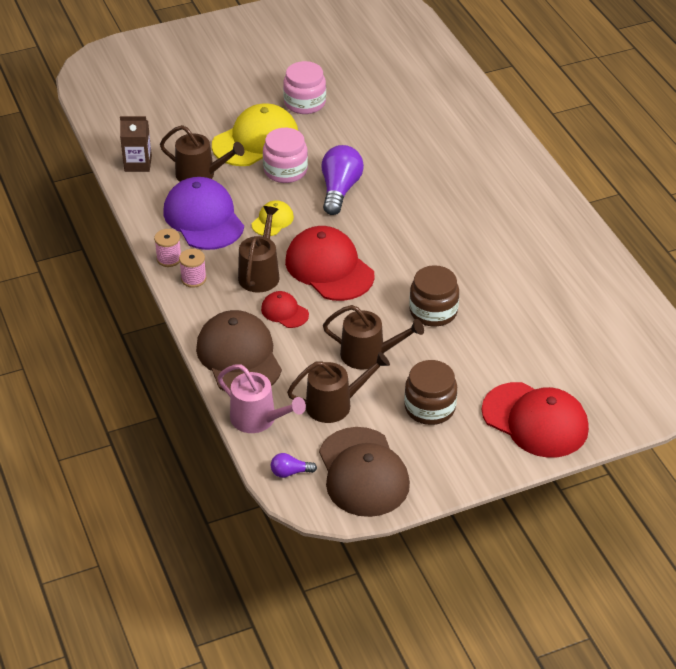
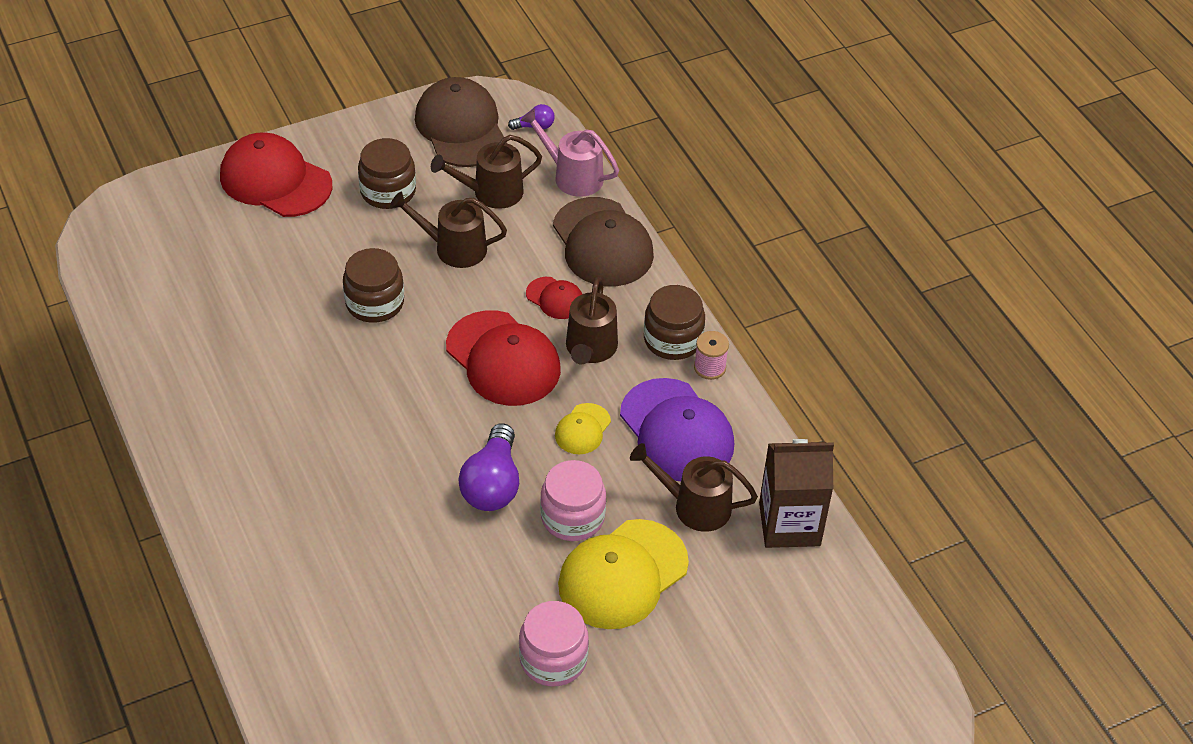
camera: 175 degrees right, 5 degrees up
brown carton [120,116,152,172] -> brown carton [759,439,834,548], size x1.52
pink spool [179,249,207,288] -> brown jar [644,285,705,360]

